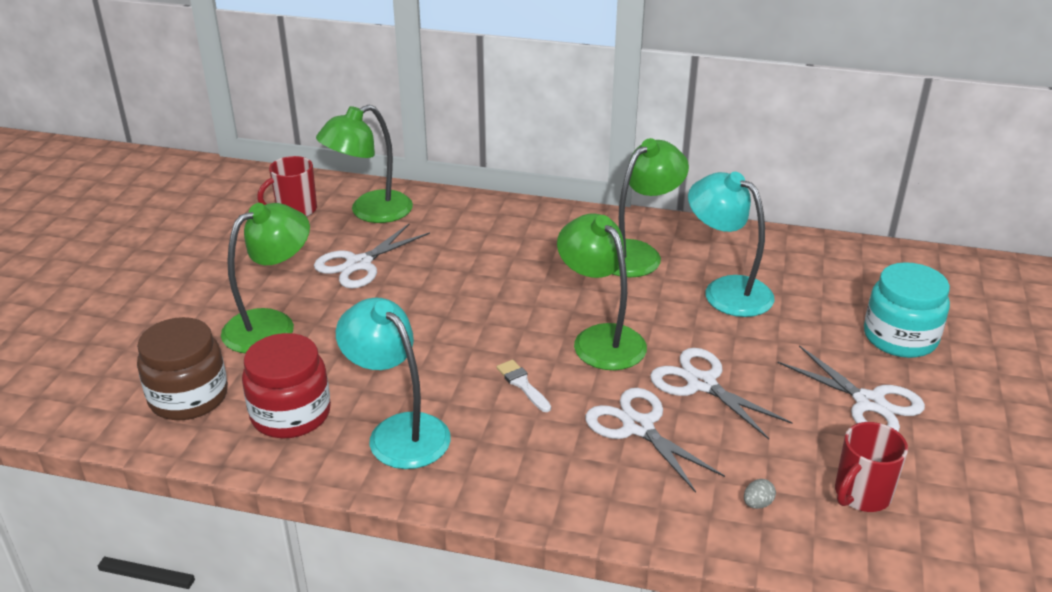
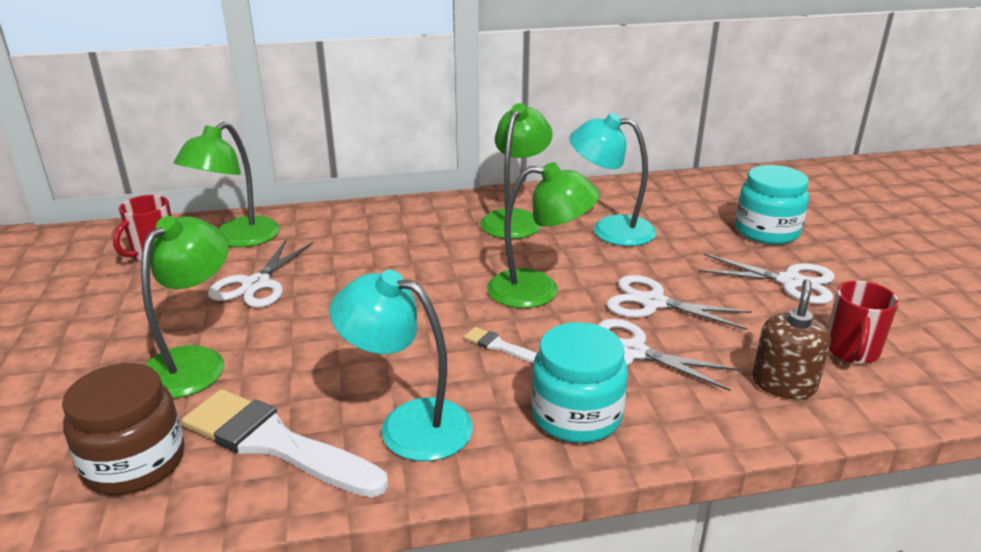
camera: 25 degrees left, 5 degrees down
red jar [242,333,331,438] -> white brush [182,389,388,498]
green lamp [557,214,647,370] -> green lamp turned 150 degrees clockwise [487,162,600,308]
grey egg [744,479,776,509] -> brown soap dispenser [752,279,831,399]
none -> turquoise jar [531,322,628,443]

